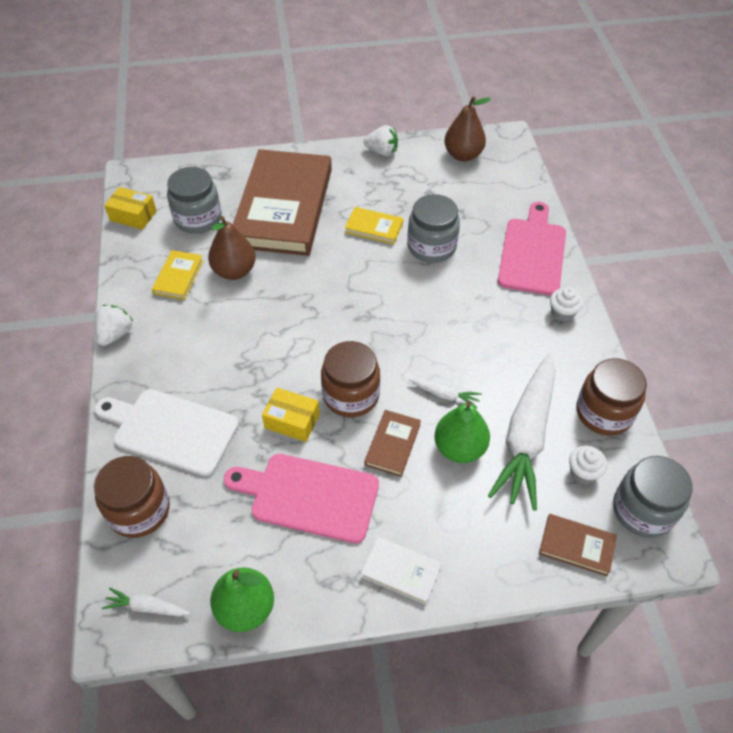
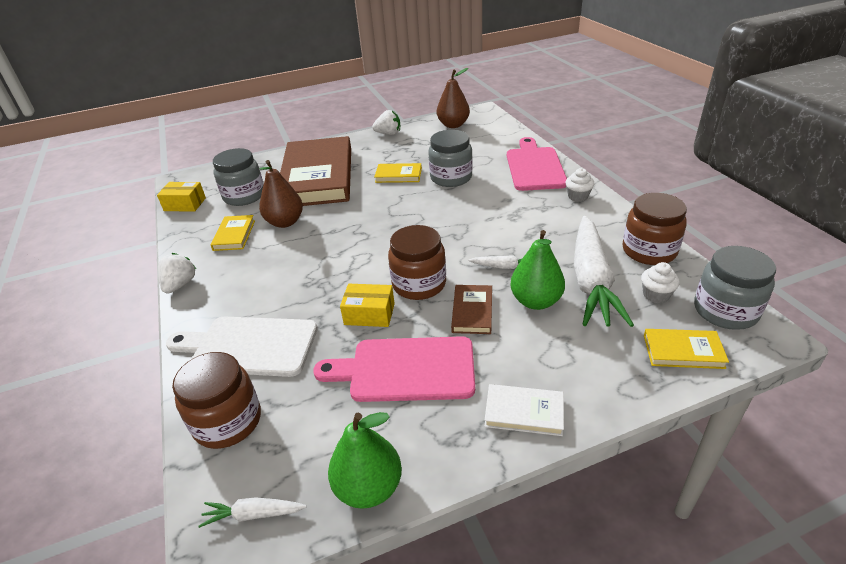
camera: 10 degrees left, 15 degrees down
brown book [539,514,617,576] -> yellow book [644,329,729,369]

